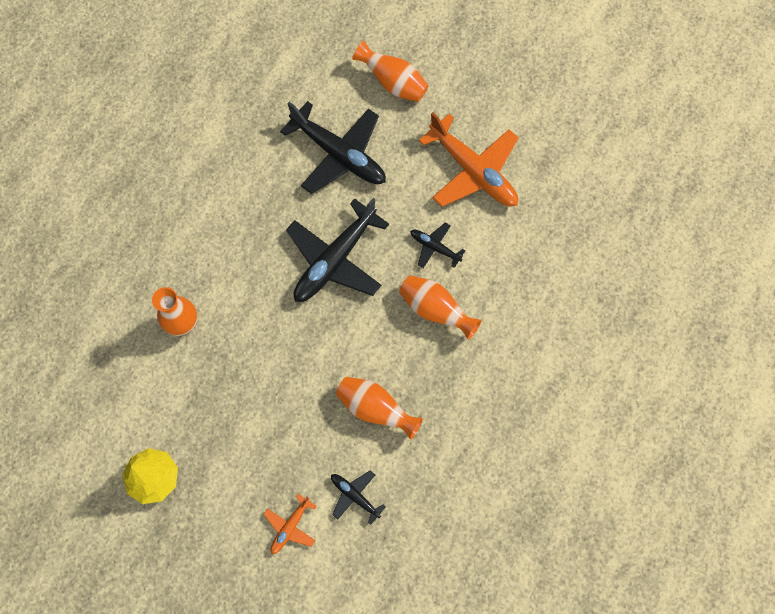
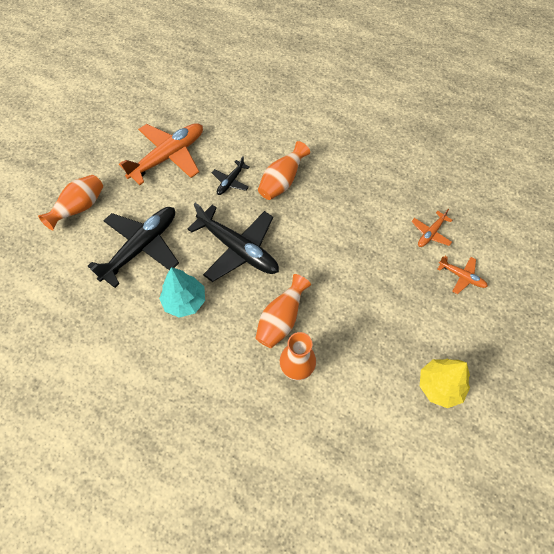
camera: 90 degrees left, 10 degrees down
black plane [331,471,386,525] -> orange plane [411,209,452,247]
orange vase [336,377,423,440] -> orange vase moved to [255,274,311,348]
none -> turquoise tree [159,267,205,318]

